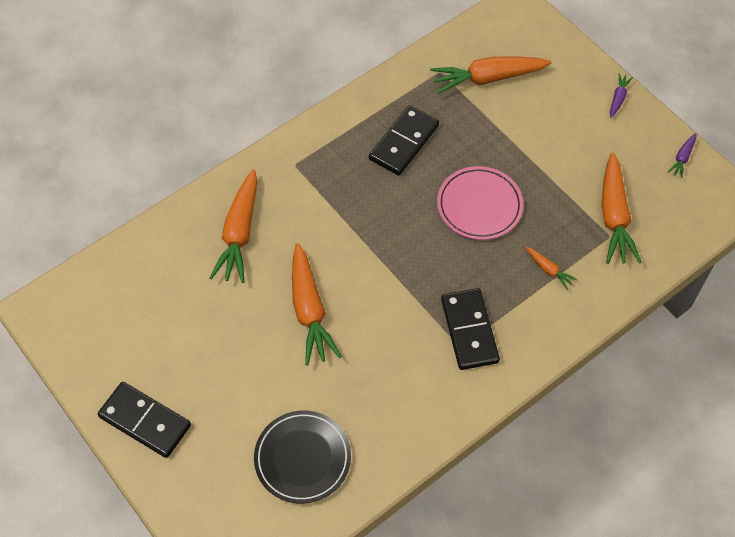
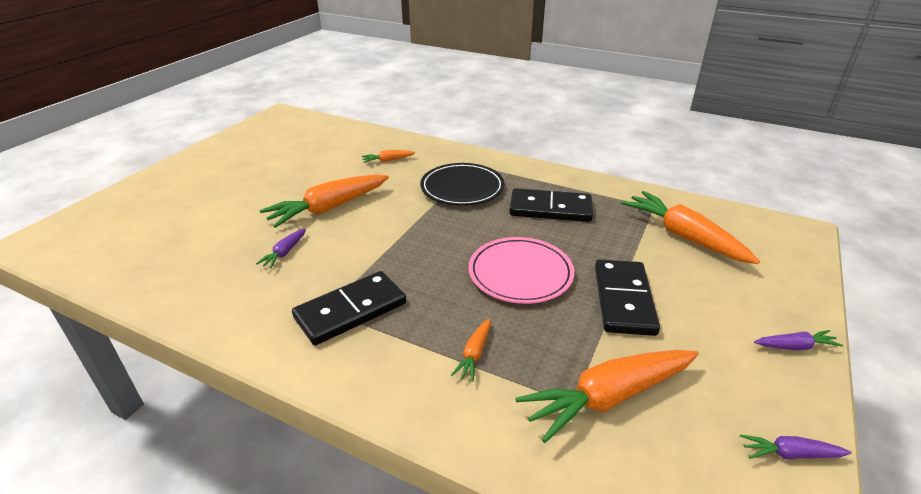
camera: 65 degrees right, 25 degrees down
black domino [98,382,191,458] -> black domino moved to [595,259,660,336]
orange carrot [209,169,257,283] -> orange carrot [362,150,415,163], size x0.46
black plate [254,411,351,504] -> black plate moved to [420,163,505,206]
none -> purple carrot [256,228,306,268]

